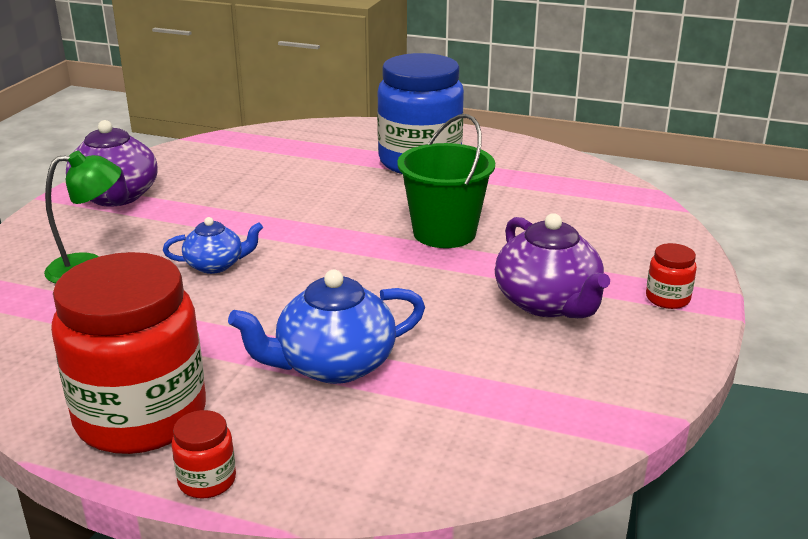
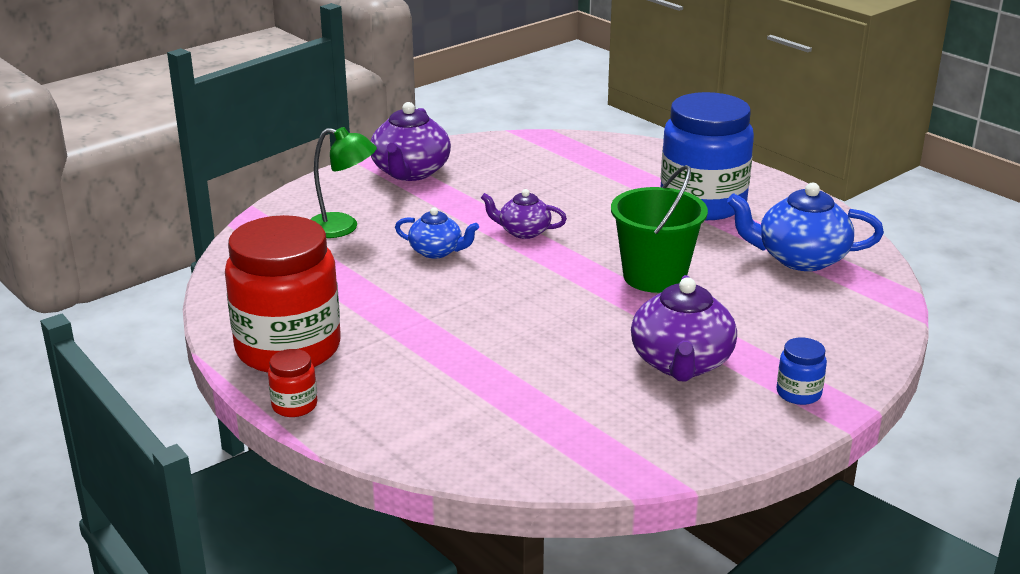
camera: 30 degrees right, 0 degrees up
blue teapot [228,270,425,384] -> blue teapot moved to [727,183,884,271]
red jar [646,243,697,309] -> blue jar [776,337,827,405]
none -> purple teapot [481,189,567,239]

